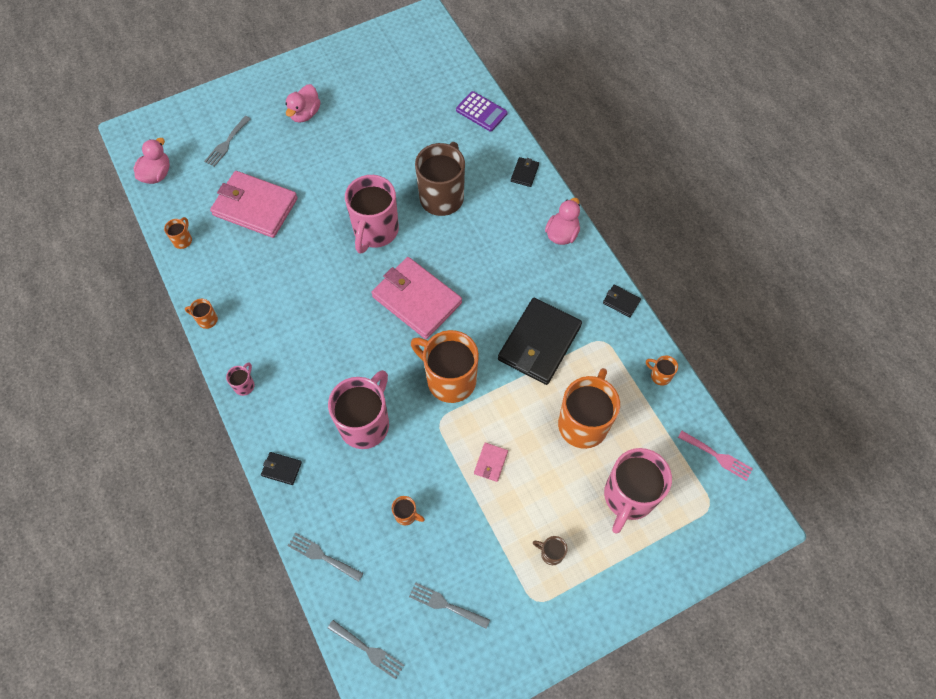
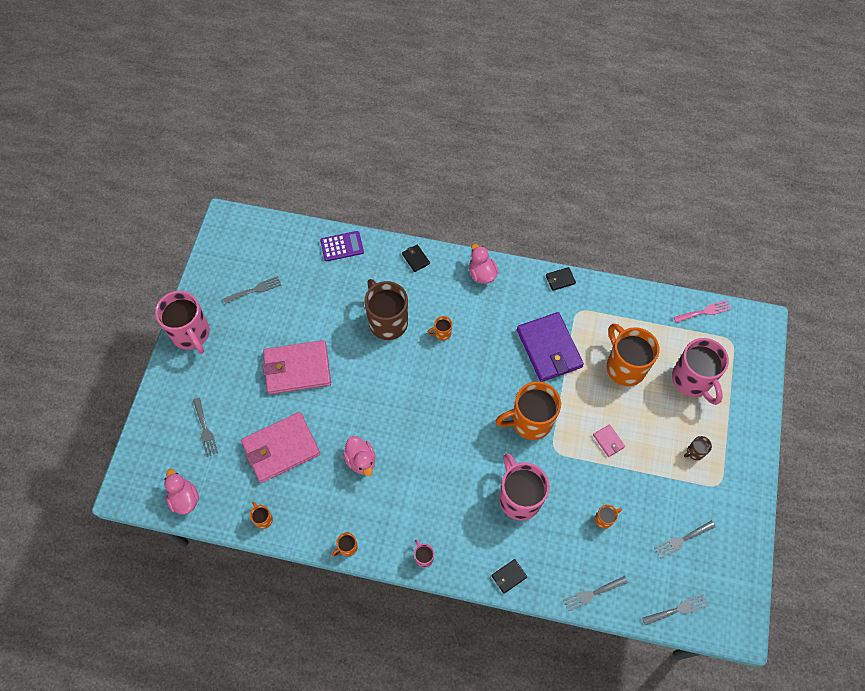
camera: 50 degrees left, 0 degrees up
pink duck [285,84,321,123] -> pink duck moved to [343,436,375,476]
pink mug [345,175,399,254] -> pink mug moved to [155,291,210,354]
pink wallet [371,257,462,339] -> pink wallet moved to [262,340,331,394]
black wallet [498,298,582,385] -> purple wallet [517,312,584,382]
orange mug [646,355,678,385] -> orange mug moved to [427,316,452,341]
none -> grey fork [223,276,281,304]

